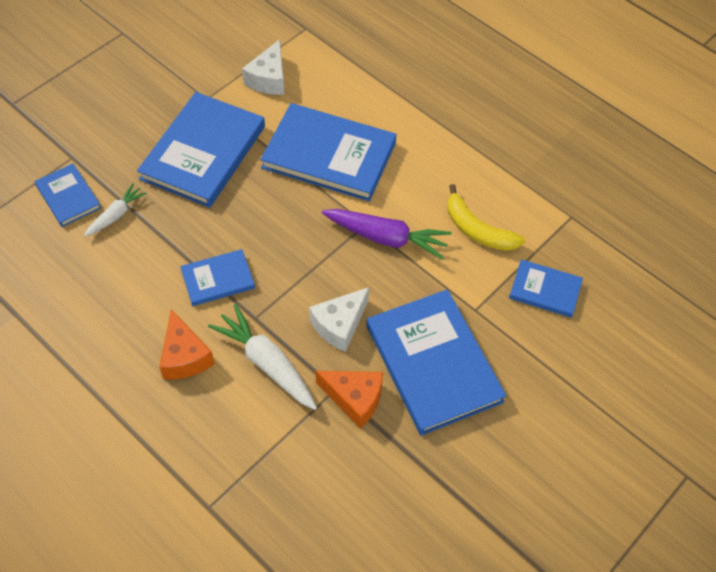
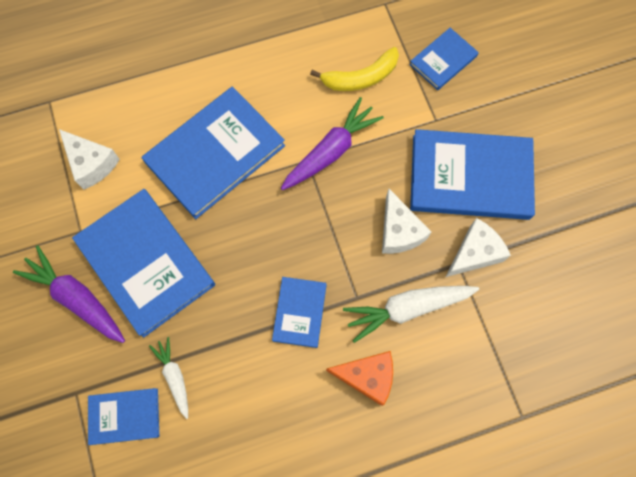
camera: 60 degrees left, 15 degrees up
orange cheese [316,371,383,429] -> white cheese [446,218,511,277]
none -> purple carrot [13,245,125,343]

